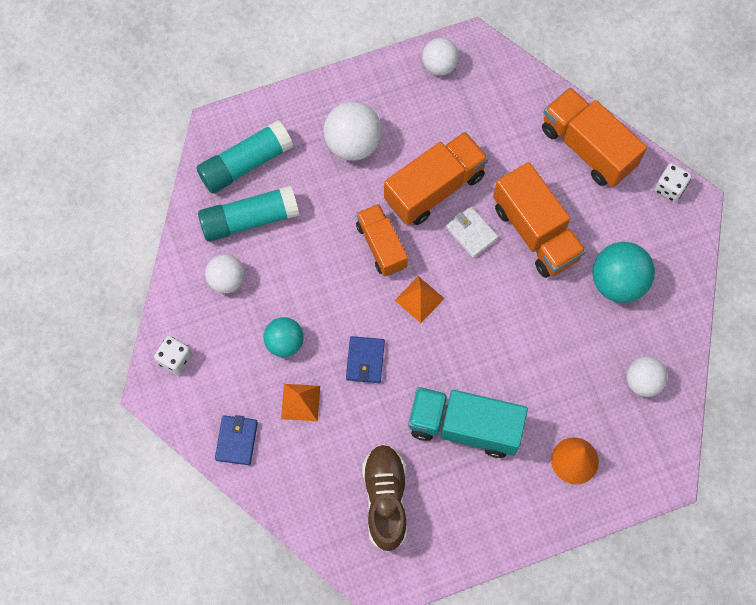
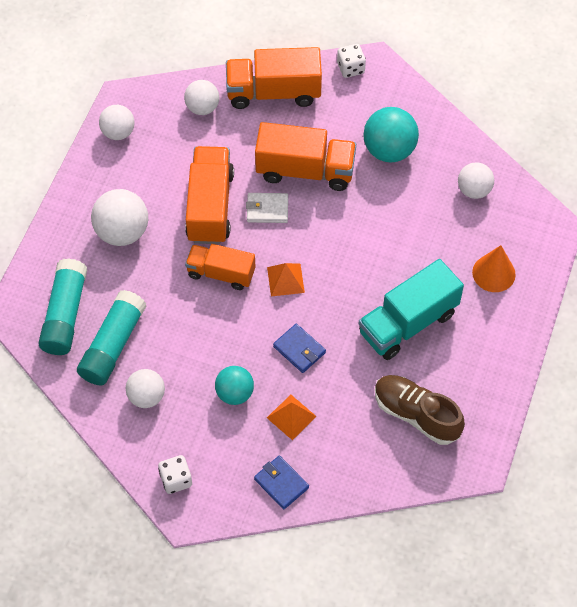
camera: 50 degrees left, 10 degrees down
none -> white ball [184,80,219,115]

